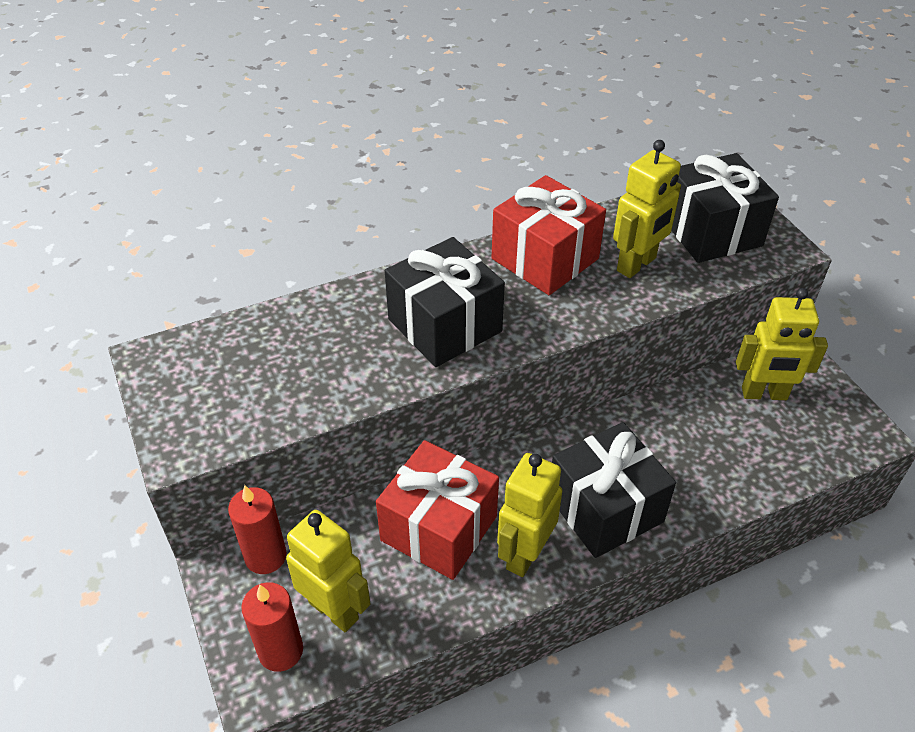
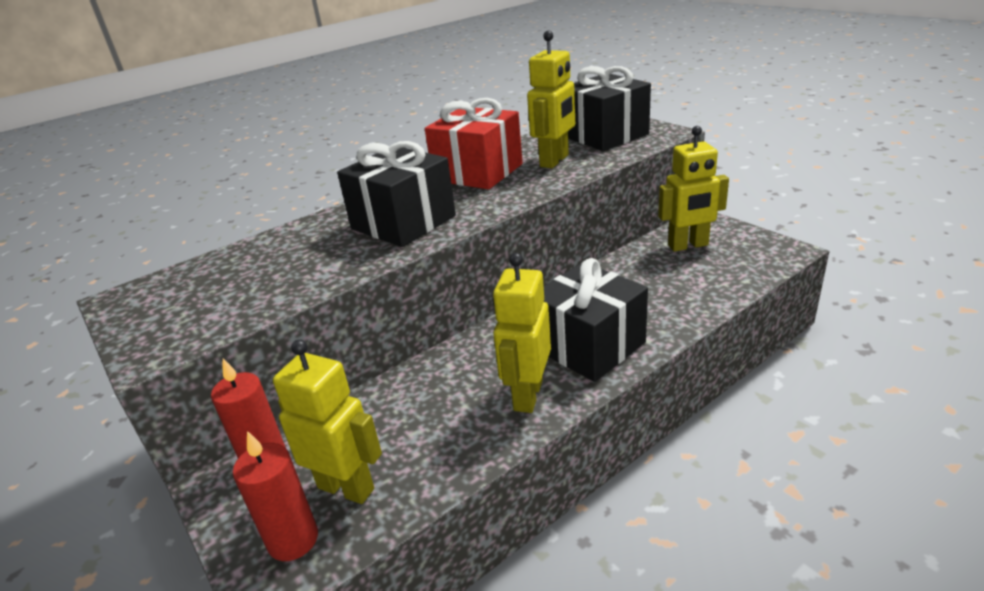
camera: 10 degrees left, 15 degrees down
red gift [376,440,499,580] -> none

